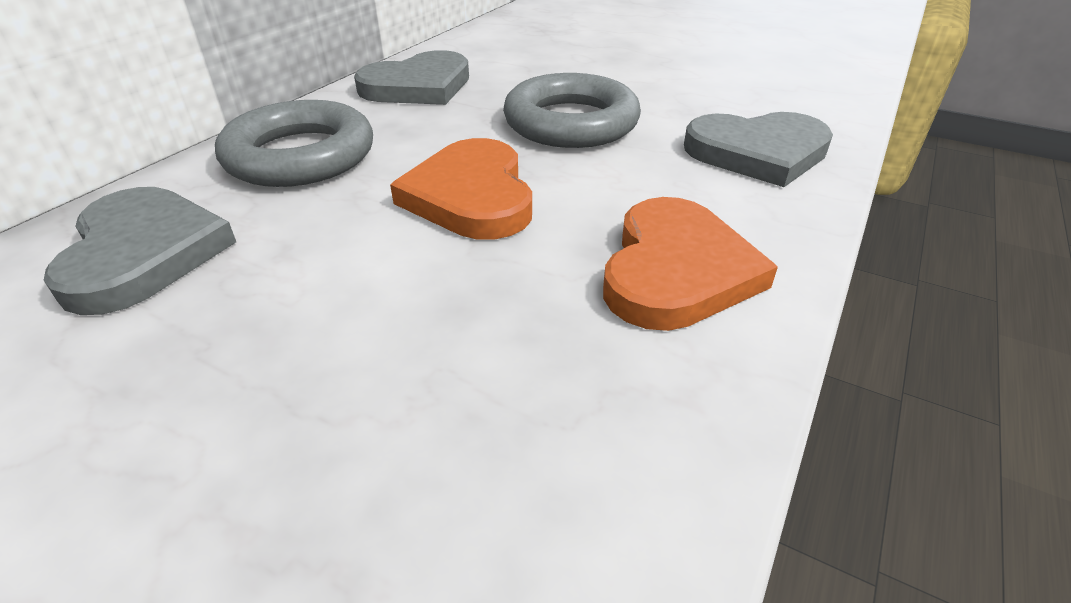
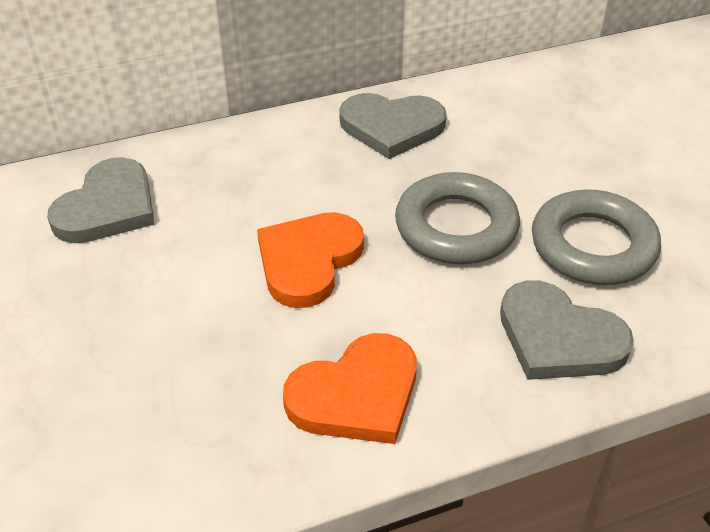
camera: 40 degrees right, 5 degrees up
grey ring [215,100,373,187] -> grey ring moved to [532,189,661,285]

